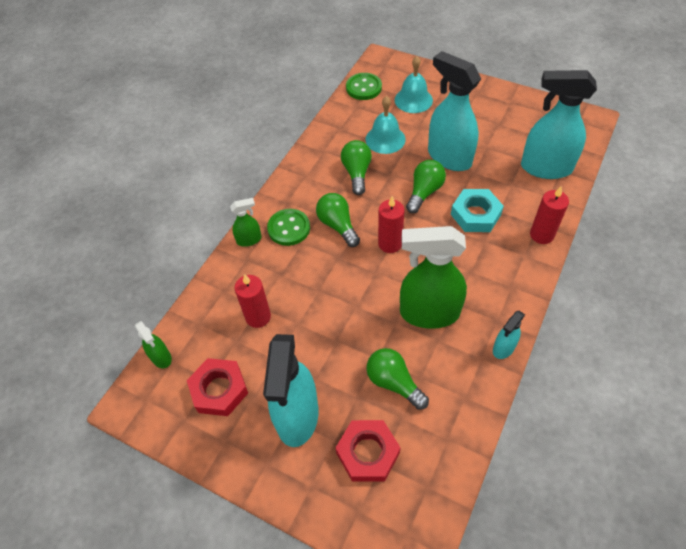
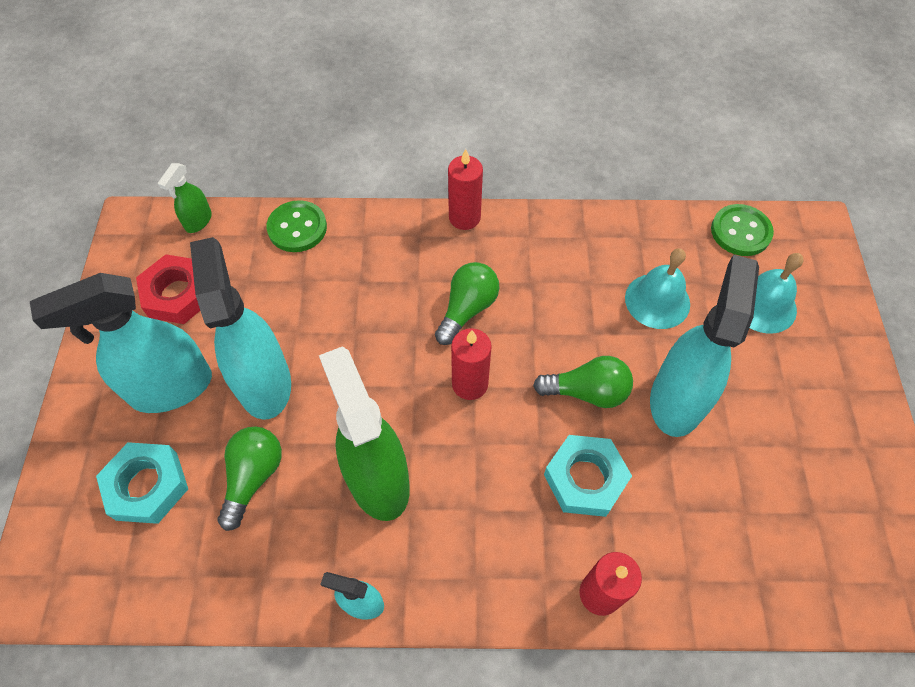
camera: 60 degrees right, 5 degrees up
green spray bottle [230,198,261,247] -> none
red candle [234,274,271,328] -> red candle moved to [448,149,483,230]
green button [267,209,310,246] -> green button moved to [266,200,327,252]
red nut [335,420,401,482] -> turquoise nut [96,442,188,524]
green light bulb [341,140,372,195] -> none
turquoise spray bottle [521,70,597,179] -> turquoise spray bottle moved to [190,237,291,420]

